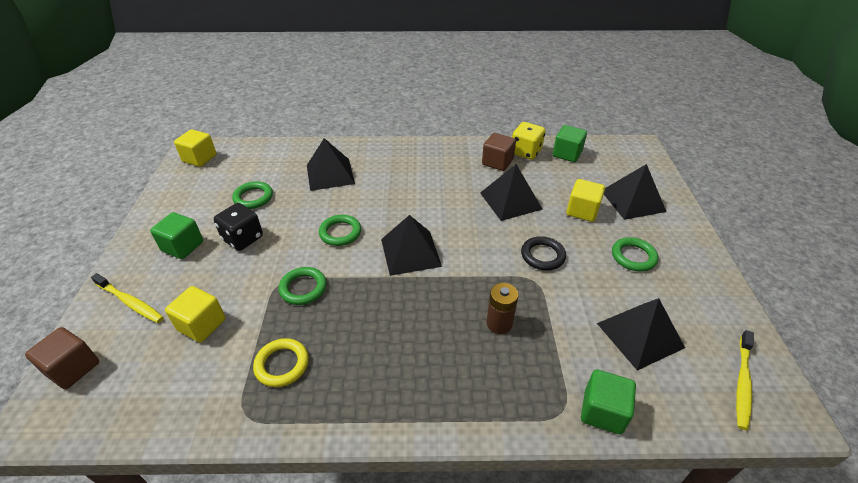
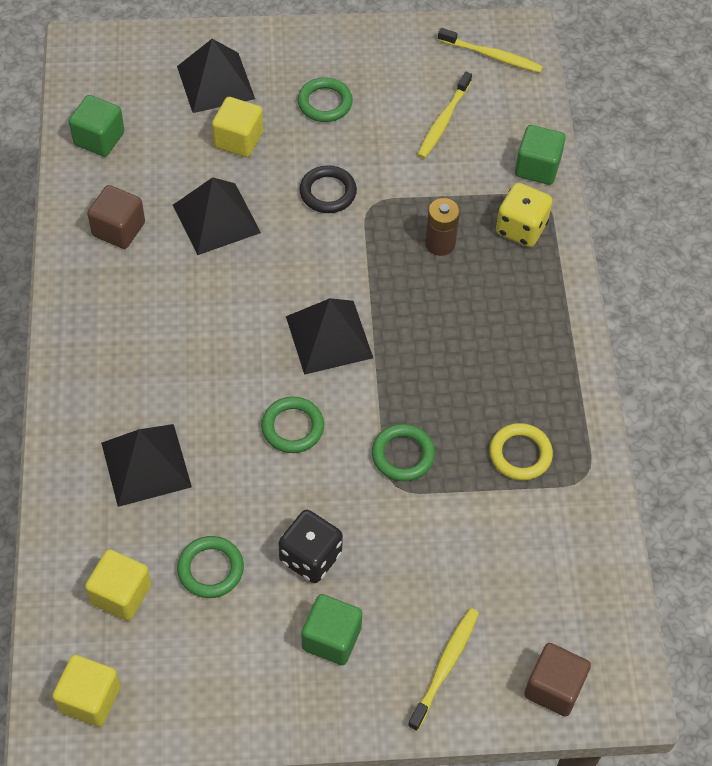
camera: 95 degrees left, 15 degrees up
yellow cube [165,286,225,342] -> yellow cube moved to [85,549,151,621]
yellow dice [512,122,545,160] -> yellow dice moved to [496,183,552,247]
black pyramid [597,298,685,370] -> yellow toothbrush [417,72,472,159]

